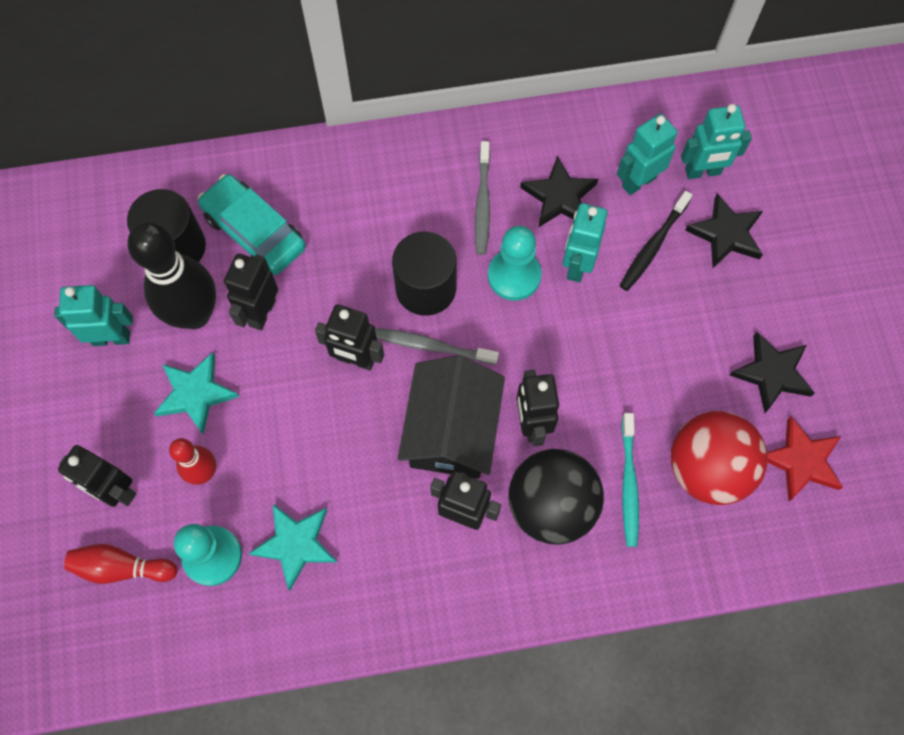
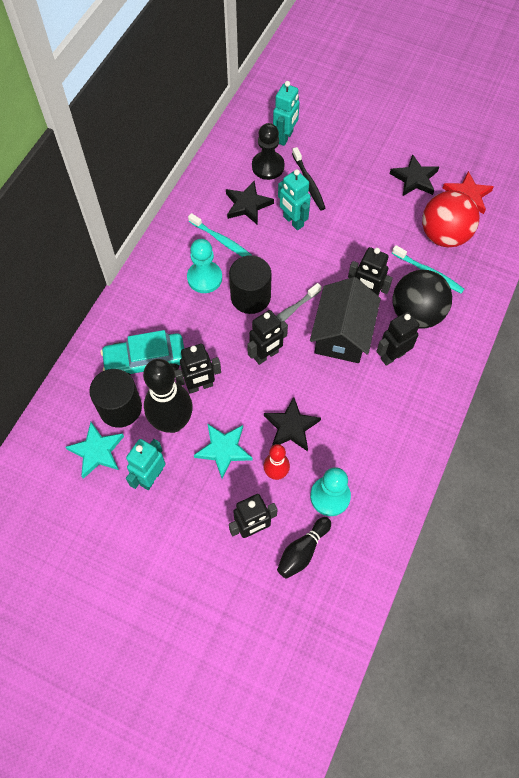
camera: 55 degrees left, 5 degrees down
red bowling pin [64,544,177,584] -> black bowling pin [277,517,331,579]
black robot [224,253,278,331] -> black robot turned 75 degrees counterclockwise [175,344,221,394]
turquoise star [249,504,338,591] -> turquoise star moved to [65,422,124,479]
black house [398,355,505,479] -> black house turned 60 degrees clockwise [310,277,381,363]
grey toothbrush [475,141,490,255] -> turquoise toothbrush [188,213,253,257]
turquoise pawn [488,226,542,301] -> turquoise pawn moved to [187,239,222,293]
turquoise robot [617,113,677,195] -> black pawn [252,123,285,180]
black star [685,193,763,268] -> black star moved to [264,397,321,451]

